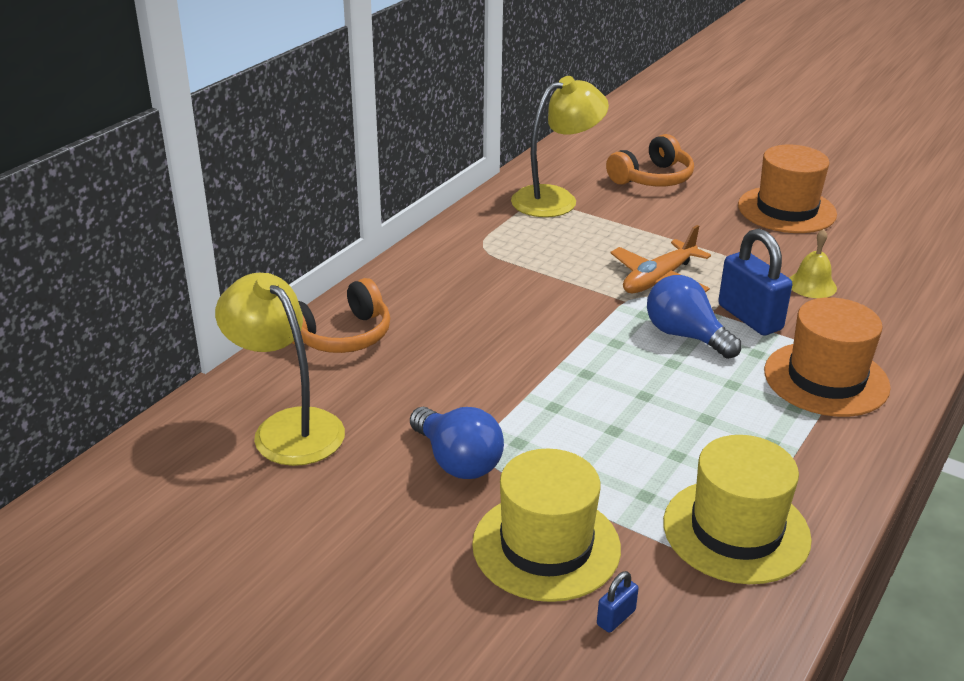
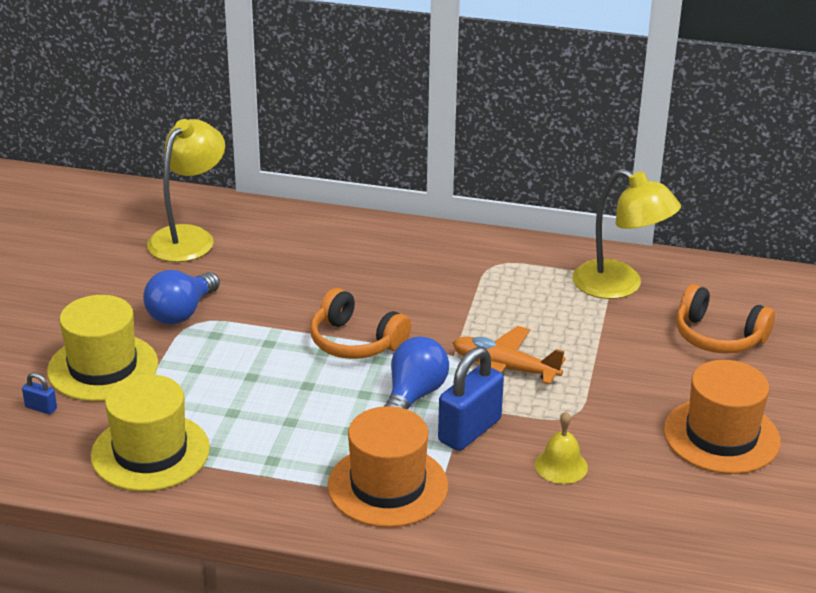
camera: 70 degrees right, 0 degrees up
orange headphones [292,278,390,353] -> orange headphones moved to [310,288,411,359]

